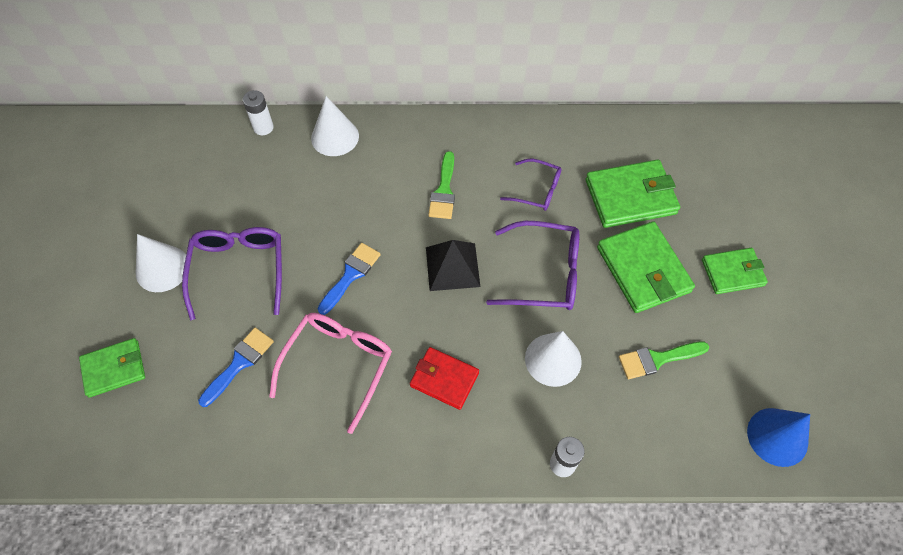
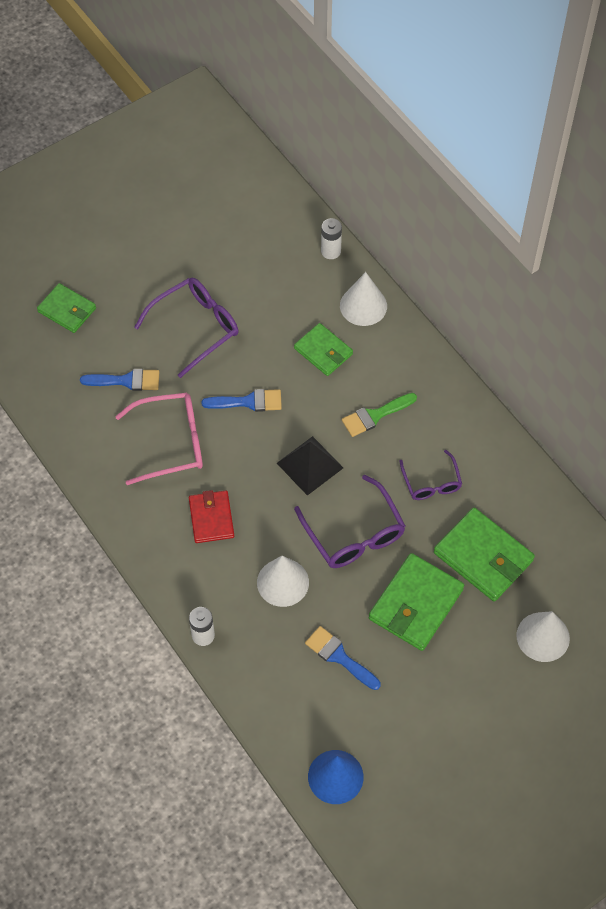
camera: 55 degrees right, 0 degrees up
white cone [136,234,186,292] -> white cone moved to [516,611,570,662]
green brush [619,342,709,379] -> blue brush [305,626,380,690]
green wallet [702,248,768,294] -> green wallet moved to [294,323,353,376]

